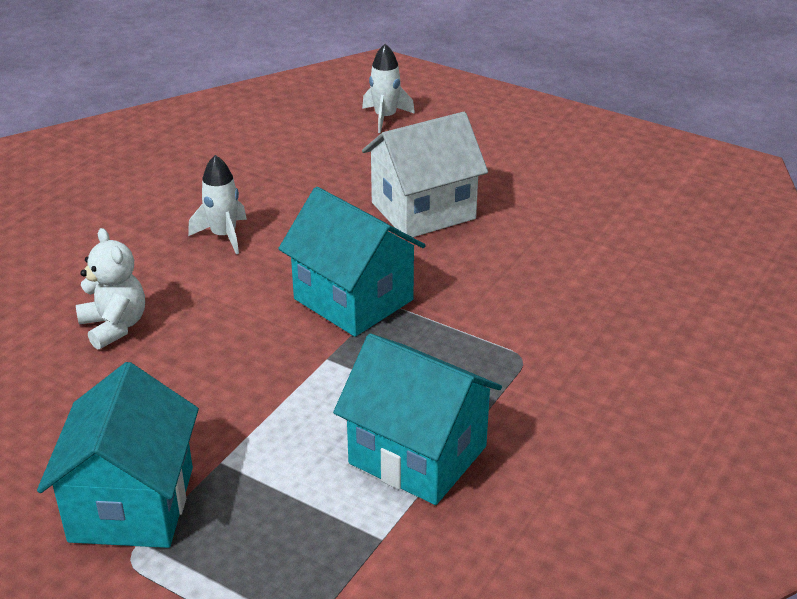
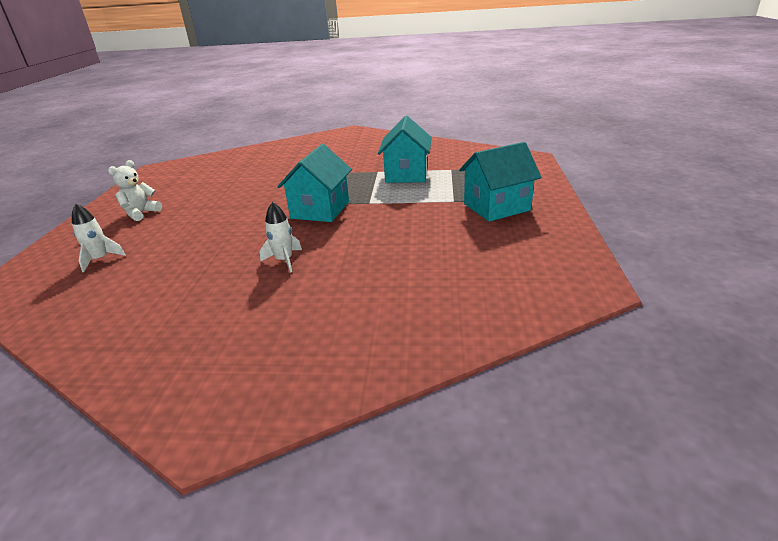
camera: 115 degrees left, 5 degrees down
white teddy bear [76,228,145,350] -> white teddy bear moved to [108,160,162,221]
white house [362,112,488,237] -> none

